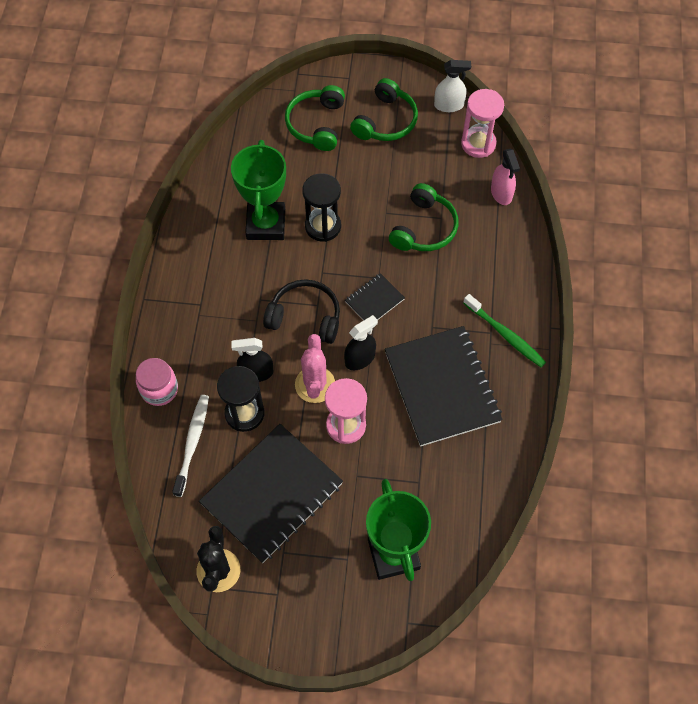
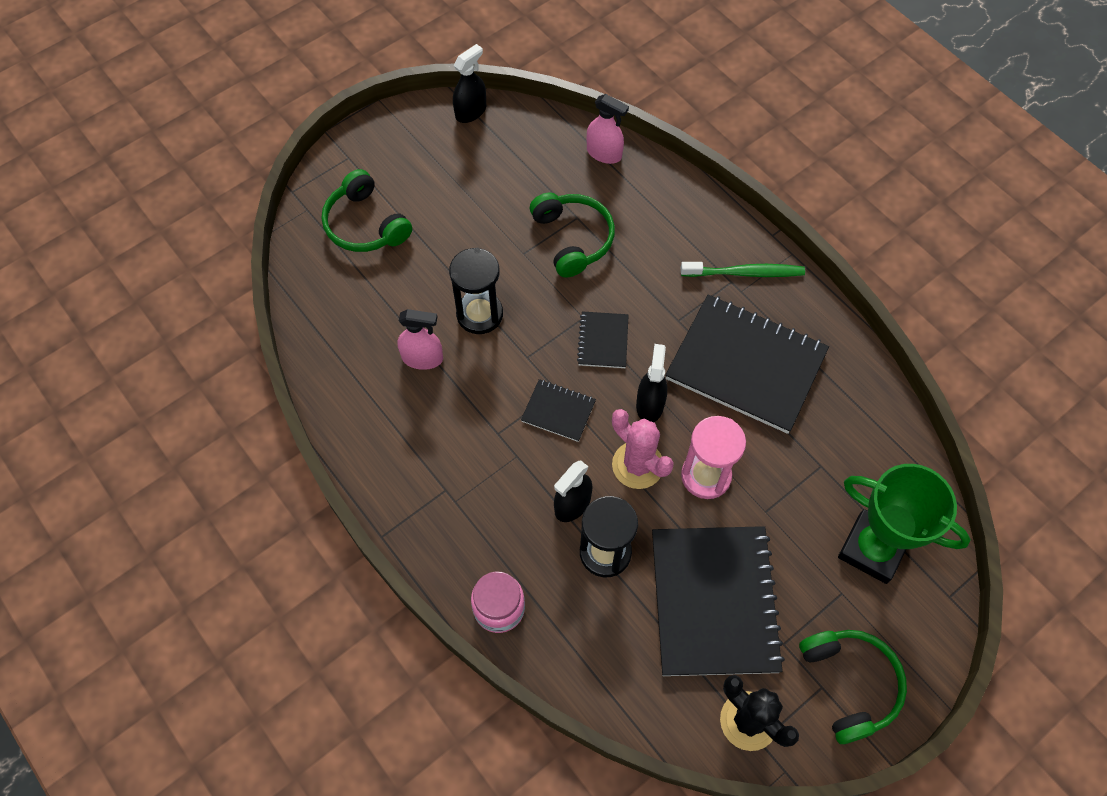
camera: 45 degrees left, 0 degrees up
white toothbrush [172,395,209,497] -> none
green trophy [231,140,286,240] -> pink spray bottle [398,309,443,370]
black headphones [263,279,340,344] -> black notebook [521,379,596,442]
green headphones [350,78,418,141] -> green headphones moved to [799,630,907,744]
white spray bottle [434,60,471,112] -> black spray bottle [453,44,486,123]
pink hourglass [461,89,504,158] -> none

